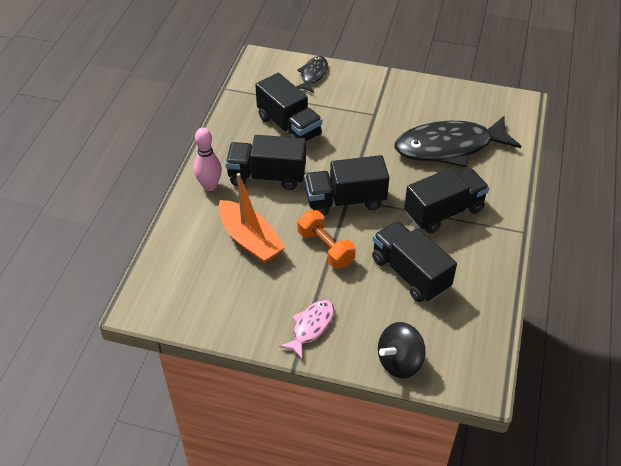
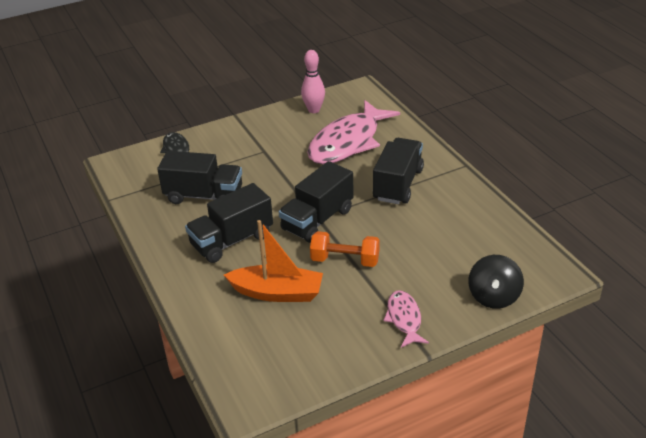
camera: 40 degrees left, 10 degrees down
pink bowling pin [194,128,222,191] -> pink bowling pin moved to [301,50,325,113]
black truck [372,221,457,302] -> none
black fish [395,116,521,167] -> pink fish [307,100,400,164]

